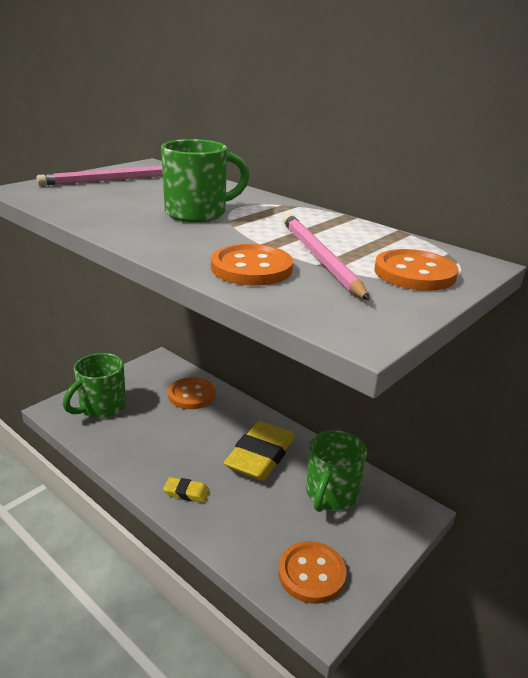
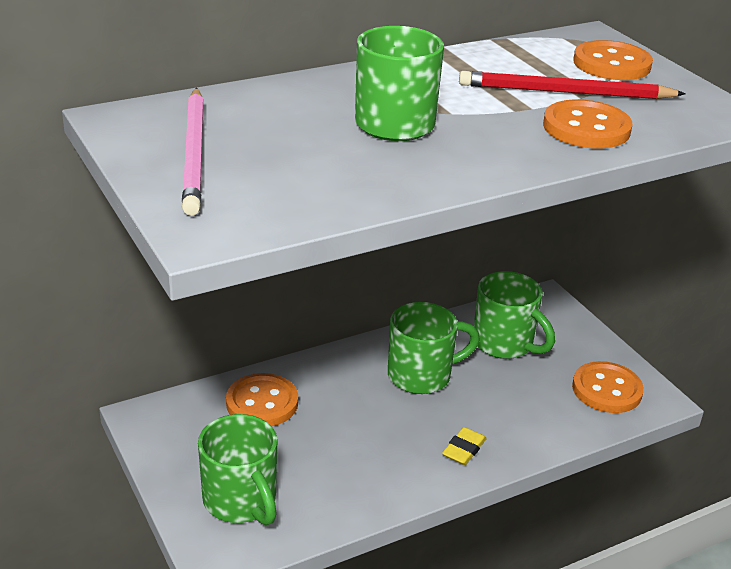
camera: 70 degrees left, 5 degrees up
yellow eraser [224,421,295,481] -> green mug [388,302,480,394]
pink pencil [283,214,370,300] -> red pencil [459,71,686,99]

